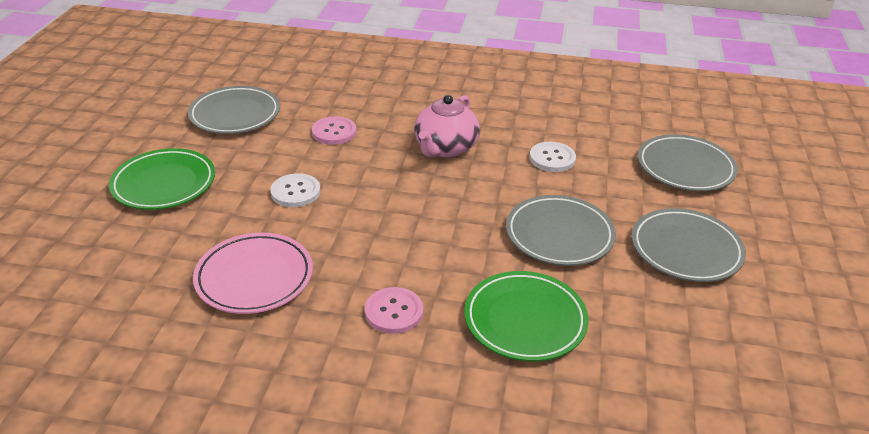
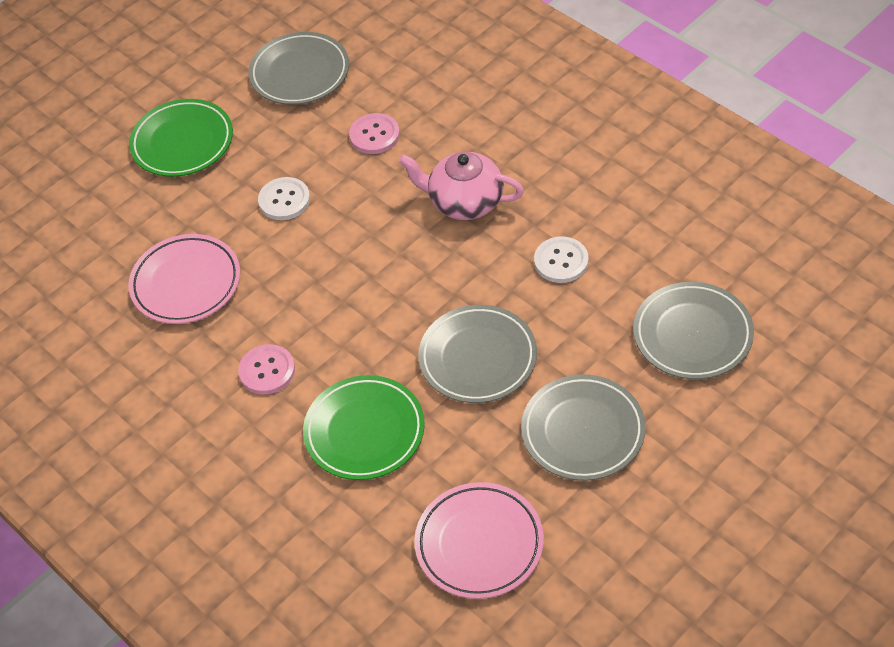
camera: 40 degrees right, 15 degrees up
pink teapot [414,95,480,157] -> pink teapot turned 45 degrees clockwise [399,152,524,220]
none -> pink plate [414,482,544,599]

